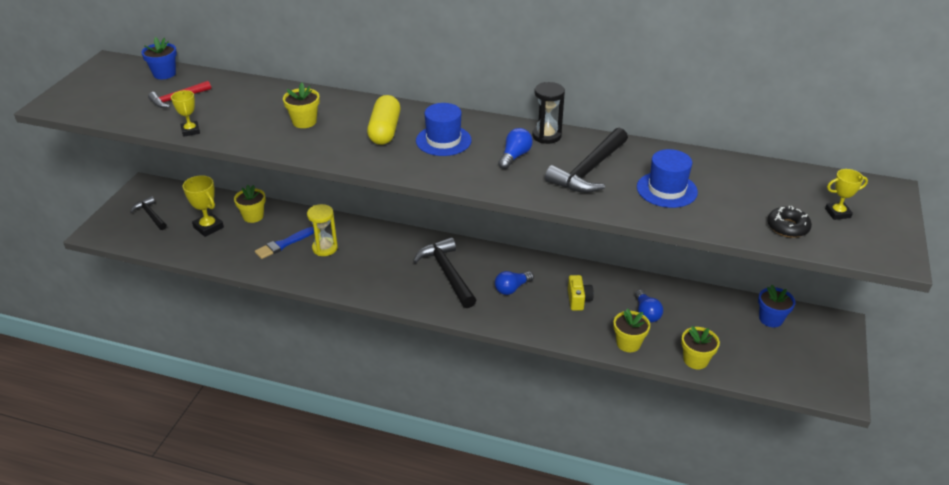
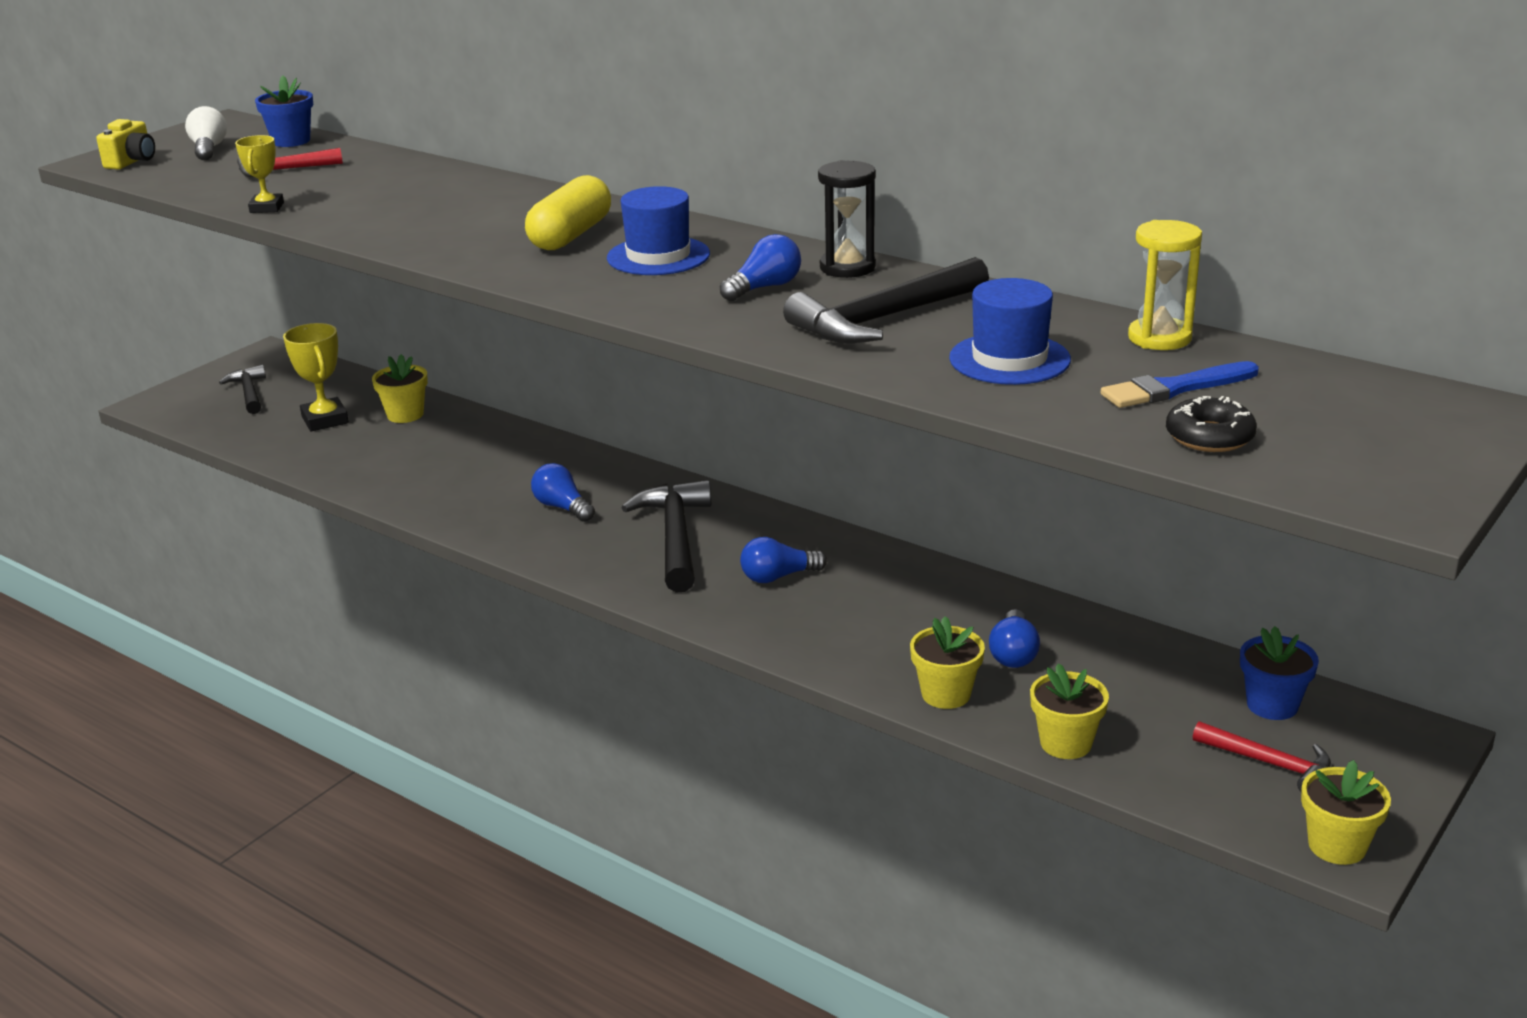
camera: 20 degrees right, 10 degrees down
blue brush [255,227,314,259] -> blue brush moved to [1101,361,1259,408]
yellow flower pot [283,83,320,128] -> yellow flower pot moved to [1301,760,1391,865]
yellow hourglass [307,204,338,256] -> yellow hourglass moved to [1128,220,1202,350]
yellow camera [568,275,594,311] -> yellow camera moved to [96,119,155,169]
yellow trophy [825,169,868,220] -> none
none -> white light bulb [185,106,227,160]
none -> blue light bulb [531,463,595,522]
none -> red hammer [1193,721,1331,791]

